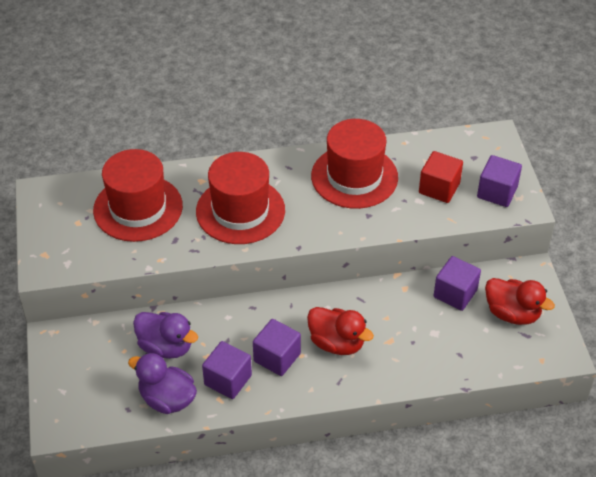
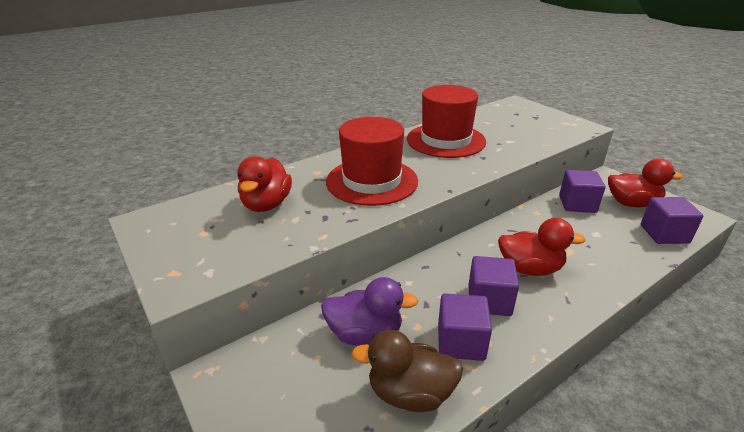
camera: 25 degrees left, 15 degrees down
red hat [93,149,183,242] -> red duck [237,156,292,212]
purple duck [128,353,197,414] -> brown duck [351,330,463,412]
red cube [419,151,463,203] -> none
purple cube [477,155,522,207] -> purple cube moved to [641,197,703,244]

